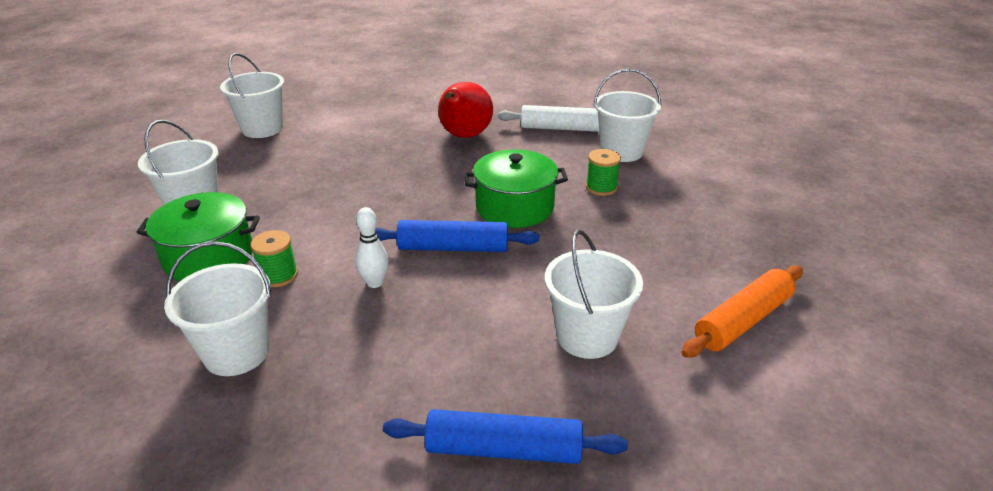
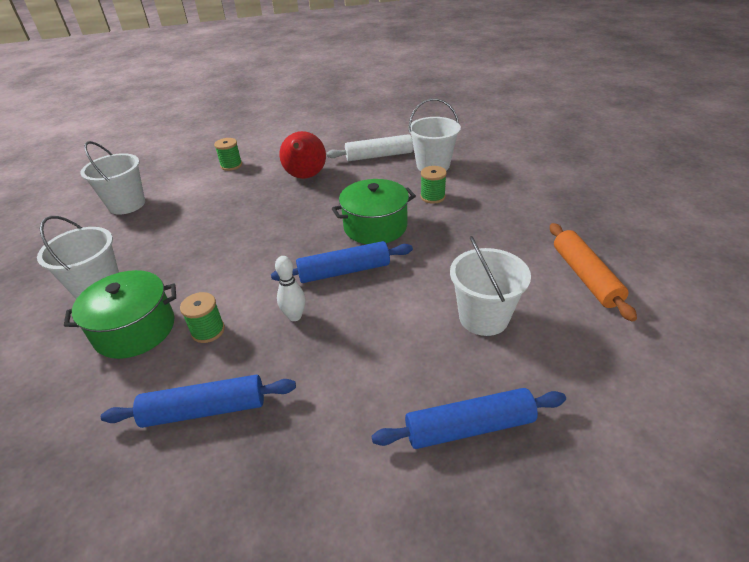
camera: 15 degrees left, 5 degrees up
white bucket [164,241,272,376] -> blue rolling pin [101,375,296,428]
orange rolling pin [681,265,803,358] -> orange rolling pin turned 45 degrees counterclockwise [550,223,637,322]
none -> green spool [214,138,242,171]

